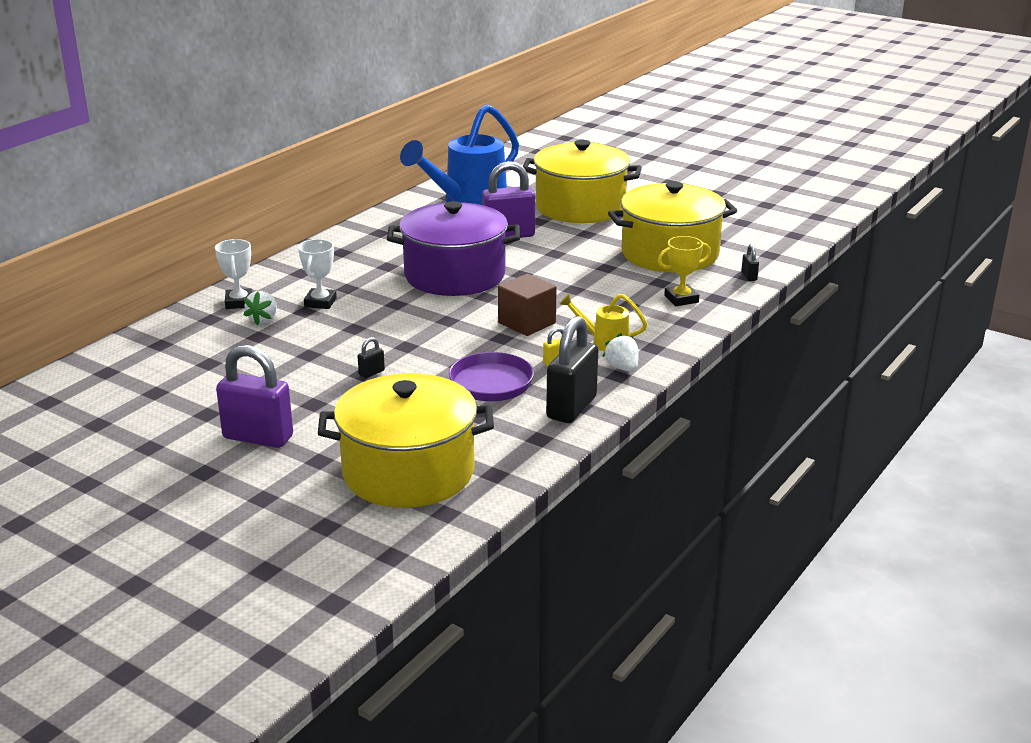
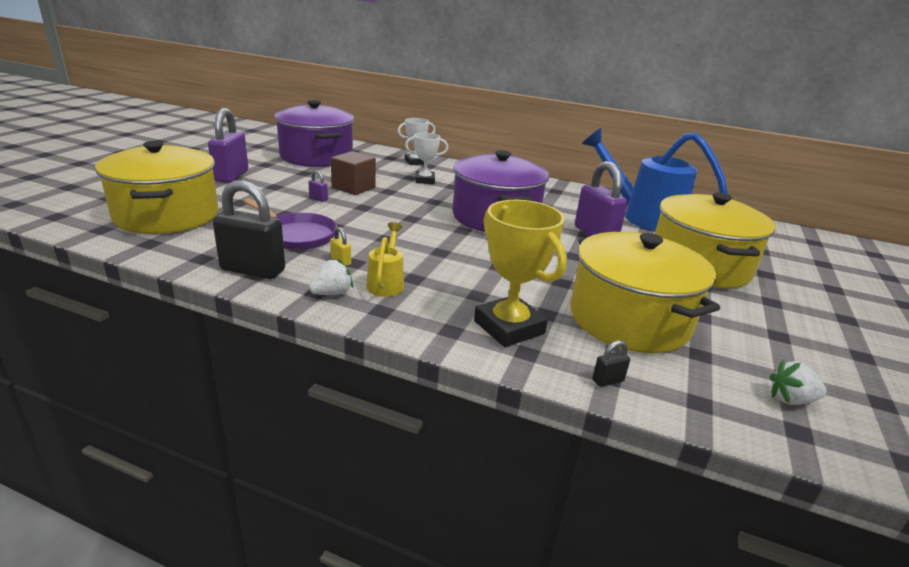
camera: 75 degrees right, 0 degrees up
white strawberry [244,291,277,325] -> white strawberry moved to [770,359,827,405]
black padlock [358,337,385,378] -> purple padlock [308,170,328,202]
brown cube [498,274,557,336] -> brown cube moved to [331,151,376,195]
yellow trophy [658,236,711,306] -> yellow trophy [474,200,567,347], size x1.66
none -> purple pot [274,100,354,167]

